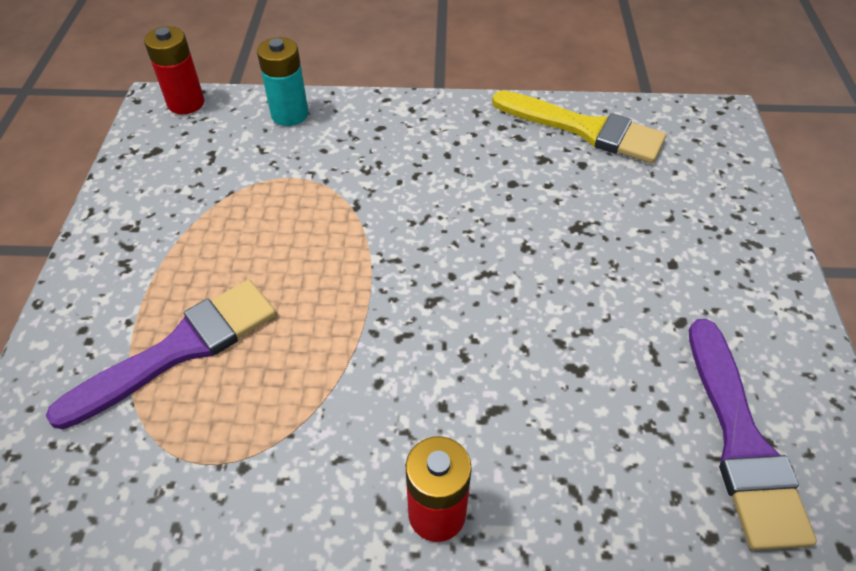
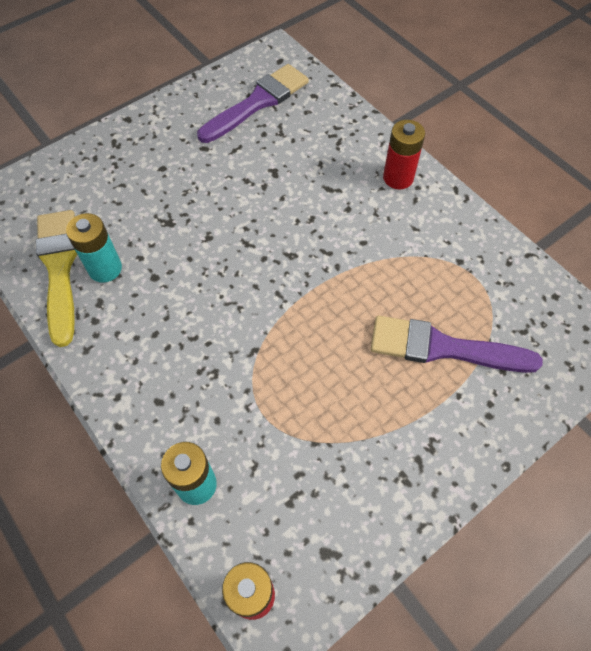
camera: 130 degrees left, 10 degrees up
none -> turquoise battery [66,213,122,283]

